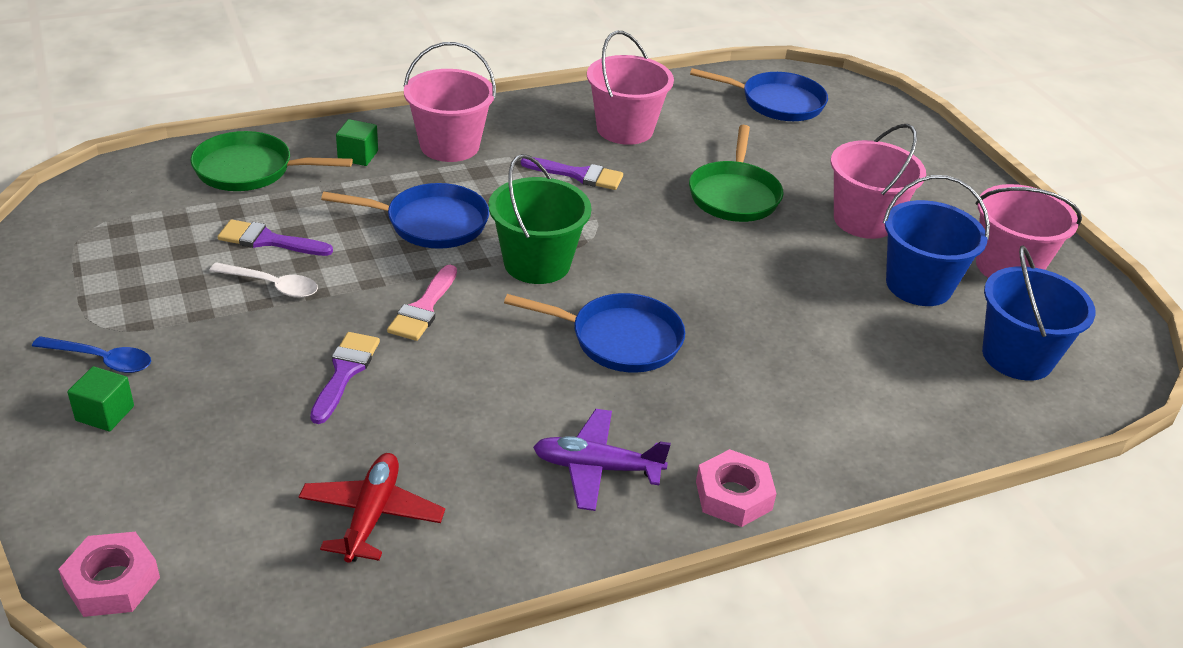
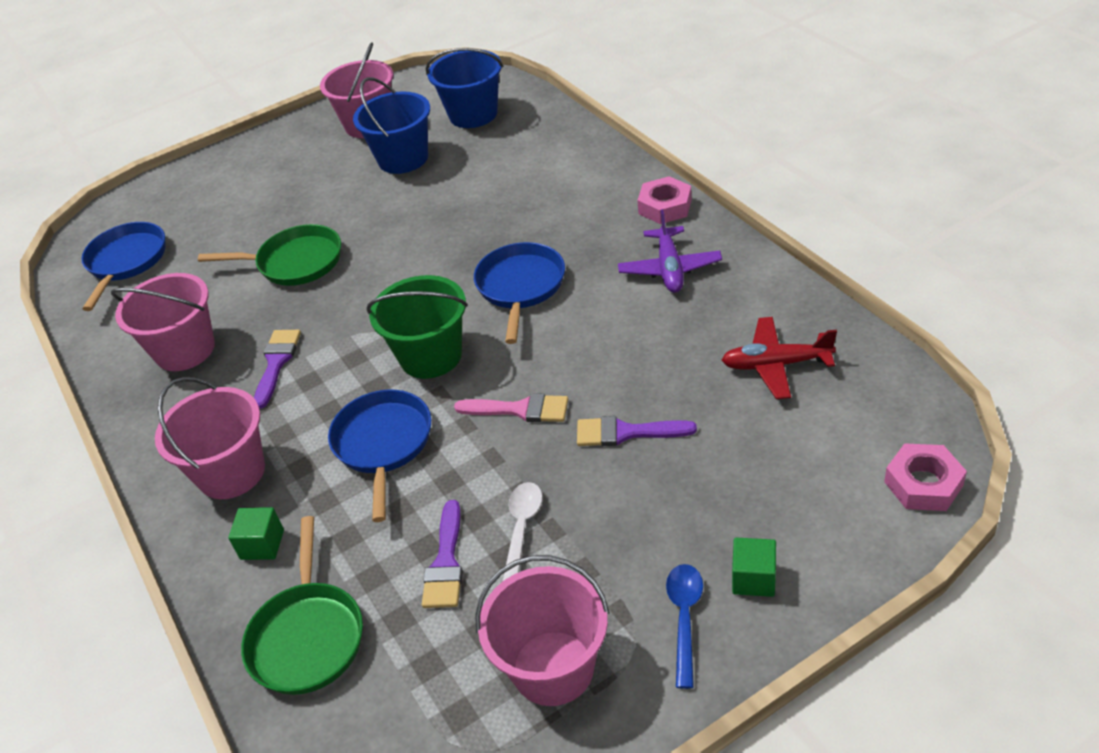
camera: 90 degrees left, 5 degrees up
pink bucket [830,124,926,239] -> pink bucket moved to [475,555,610,706]

